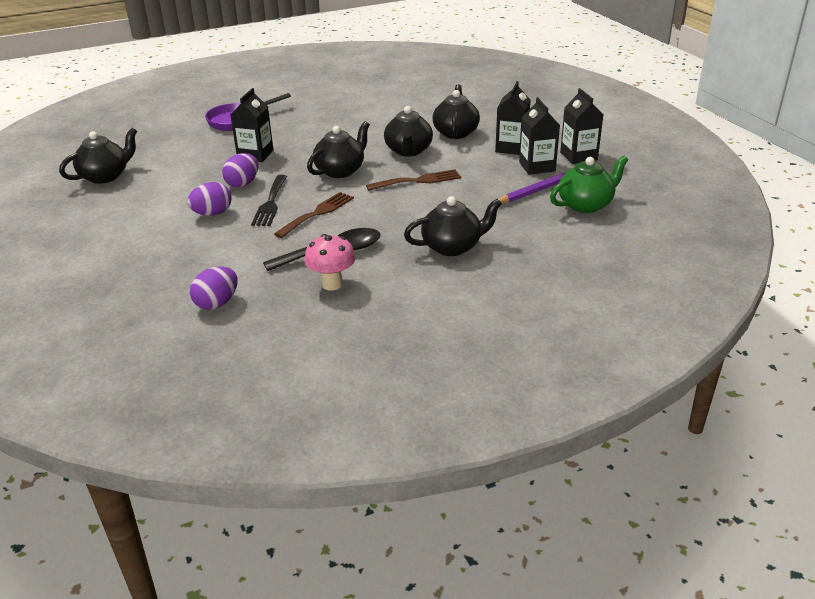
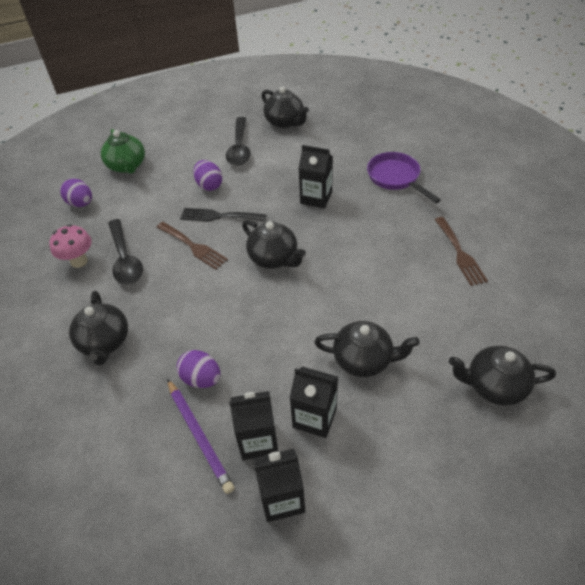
camera: 95 degrees right, 15 degrees up
purple egg [222,153,258,187] -> purple egg moved to [177,350,221,388]
brown fork [366,169,461,191] -> brown fork moved to [434,217,488,286]
black teapot [384,106,433,157] -> black teapot moved to [449,346,556,406]
green teapot [550,155,628,213] -> green teapot moved to [101,129,145,174]
none -> black spoon [226,117,251,166]

